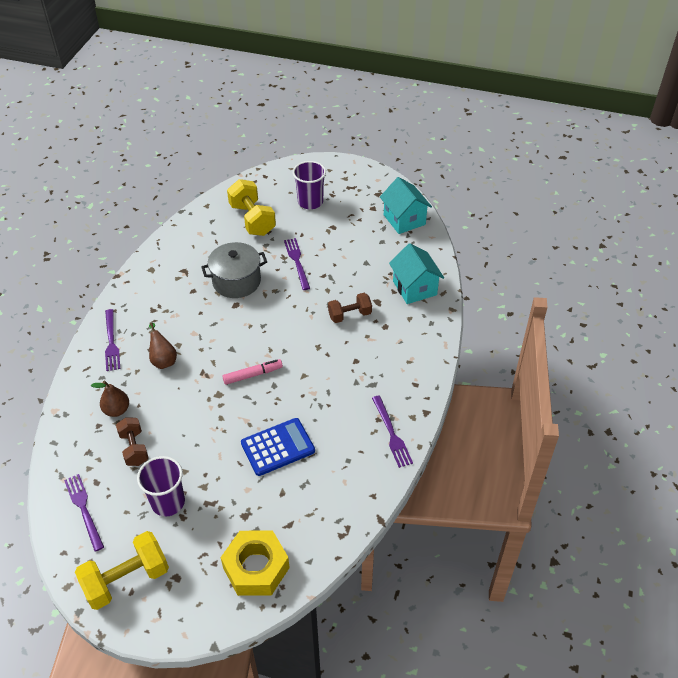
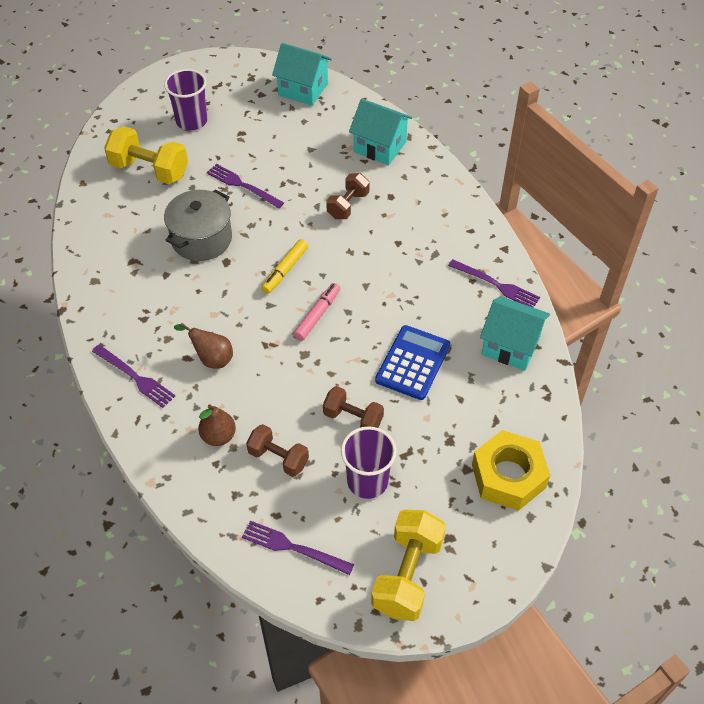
camera: 40 degrees left, 5 degrees up
none -> yellow marker [261,239,308,294]
none -> brown dumbbell [323,386,384,428]
none -> turquoise house [480,296,550,371]

